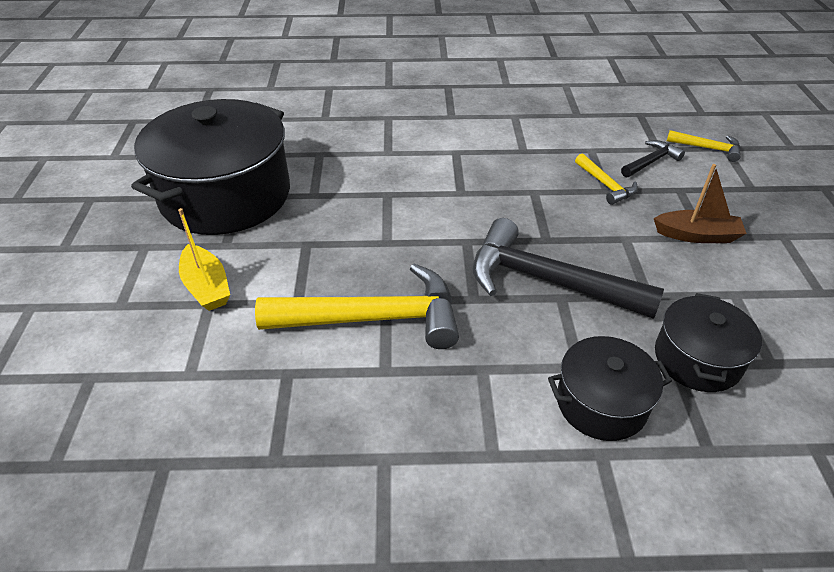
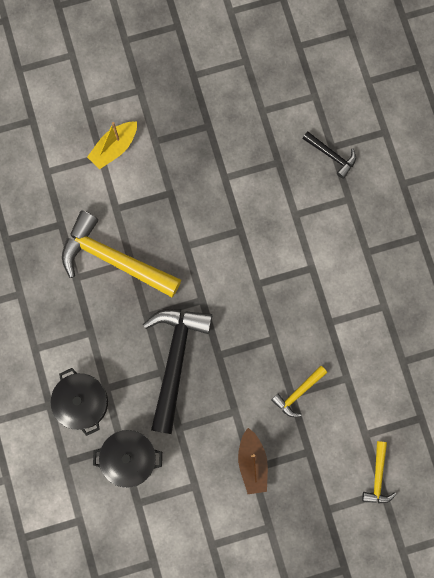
camera: 75 degrees right, 35 degrees up
black pot [131,99,290,235] -> none
yellow hammer [255,264,459,349] -> yellow hammer turned 135 degrees clockwise [62,210,181,297]
black hammer [621,140,685,178] -> black hammer moved to [302,131,356,179]

